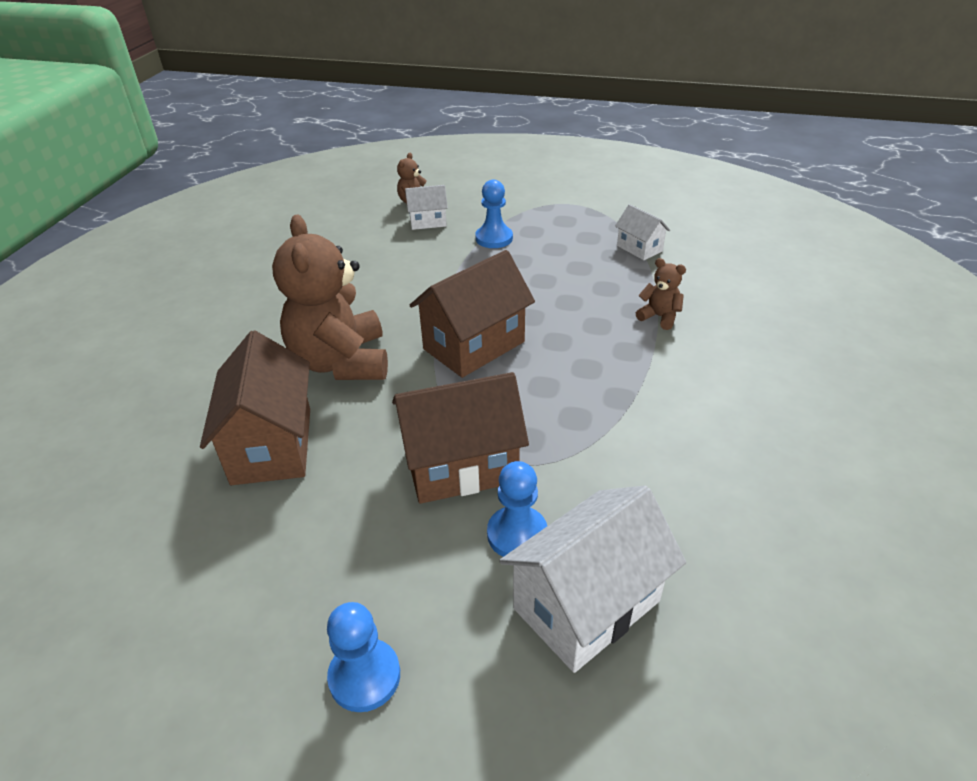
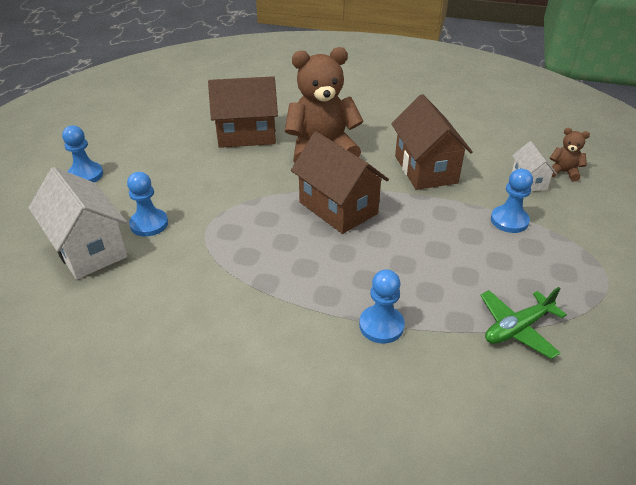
camera: 90 degrees right, 0 degrees up
brown house [392,372,529,504] -> brown house moved to [391,94,473,190]
white house [615,204,670,260] -> green plane [480,287,567,359]
brown teddy bear [636,258,686,330] -> blue pawn [359,269,405,344]

